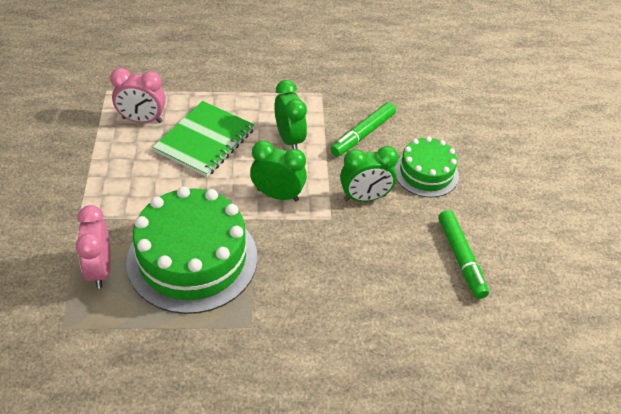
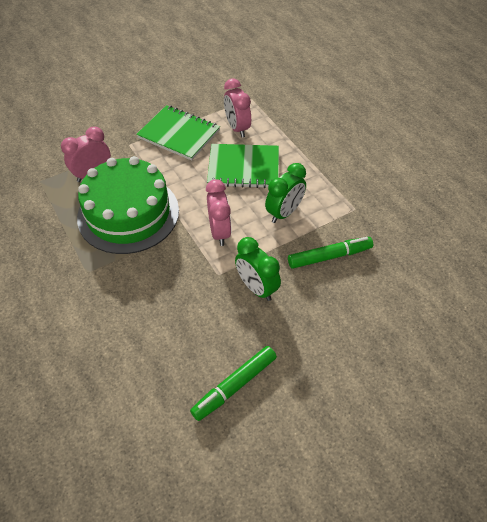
camera: 65 degrees right, 5 degrees up
green clock [250,141,307,201] -> pink clock [206,179,231,246]
green marker [330,102,396,157] -> green marker turned 150 degrees clockwise [288,237,373,269]
green cake [395,136,459,197] -> none
none -> green notebook [136,105,220,161]

